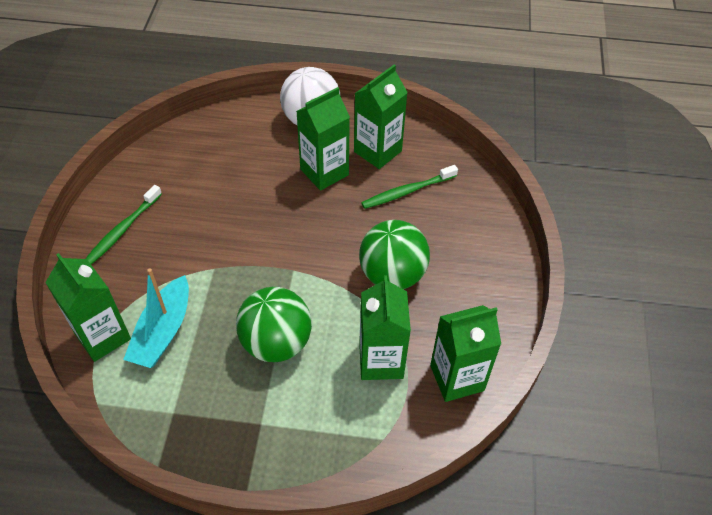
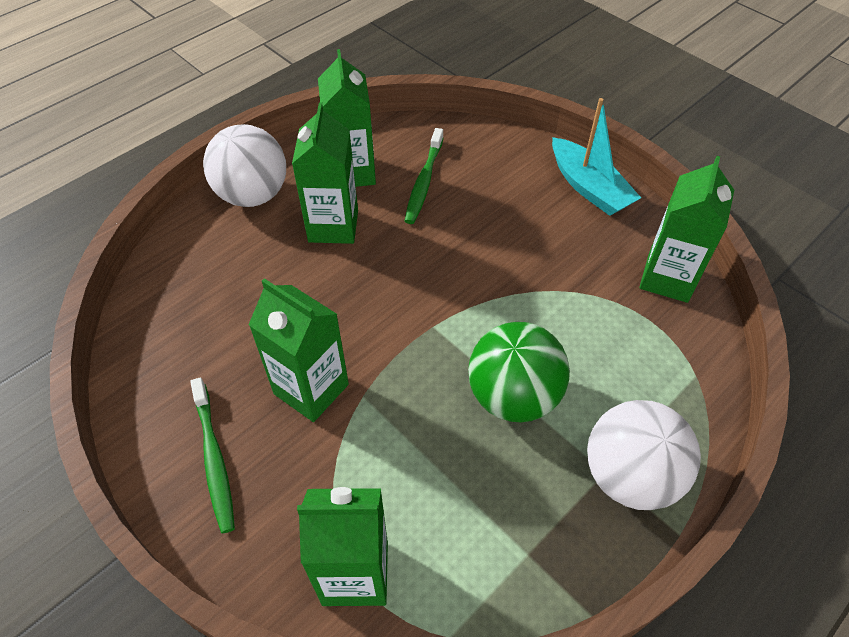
camera: 50 degrees left, 0 degrees up
turquoise boat [123,268,189,368] -> turquoise boat moved to [552,98,641,216]
green ball [359,220,430,289] -> none
green carton [359,275,411,380] -> green carton moved to [249,278,349,422]
none -> white ball [587,400,701,510]

